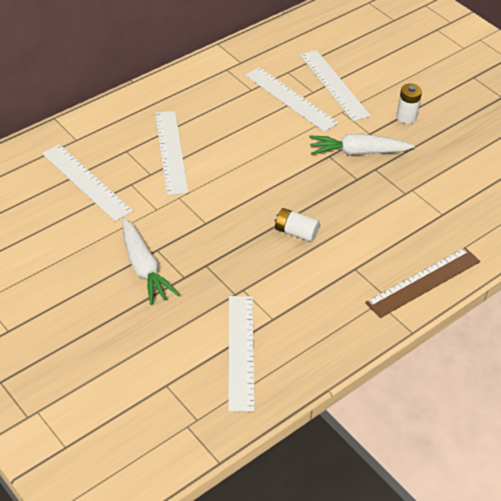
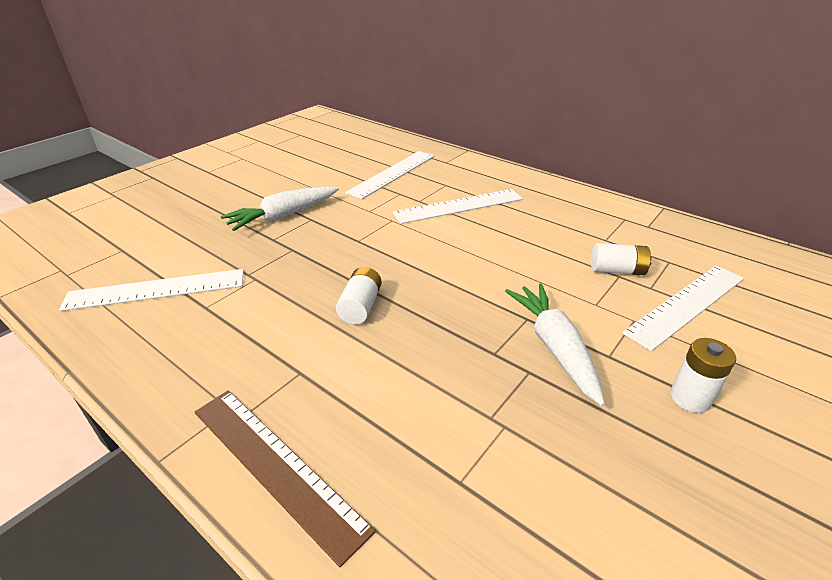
camera: 80 degrees right, 10 degrees down
white ruler [245,67,339,132] -> white battery [591,243,652,275]

